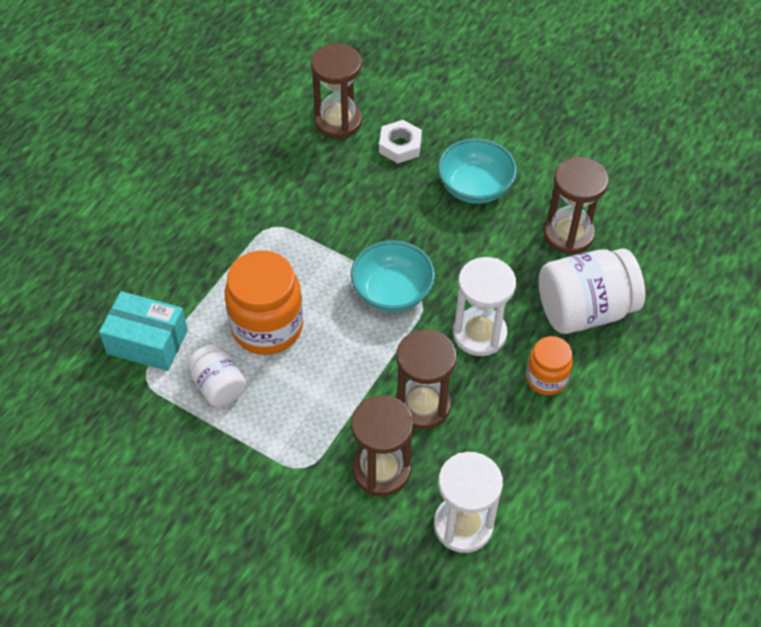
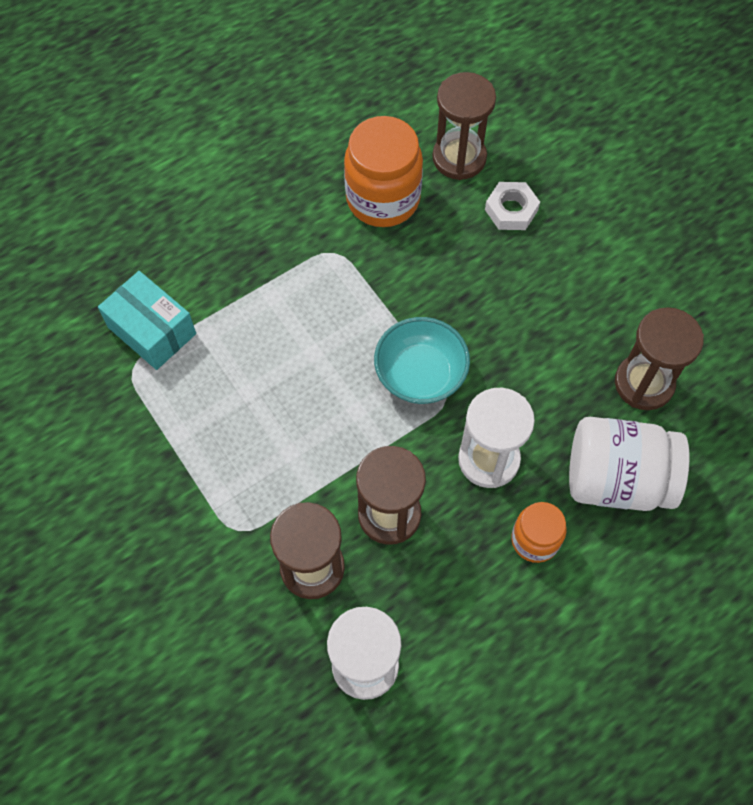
camera: 25 degrees right, 10 degrees up
white jar [187,344,246,407] -> none
orange jar [225,251,303,355] -> orange jar moved to [344,116,423,227]
turquoise bowl [438,139,517,204] -> none

